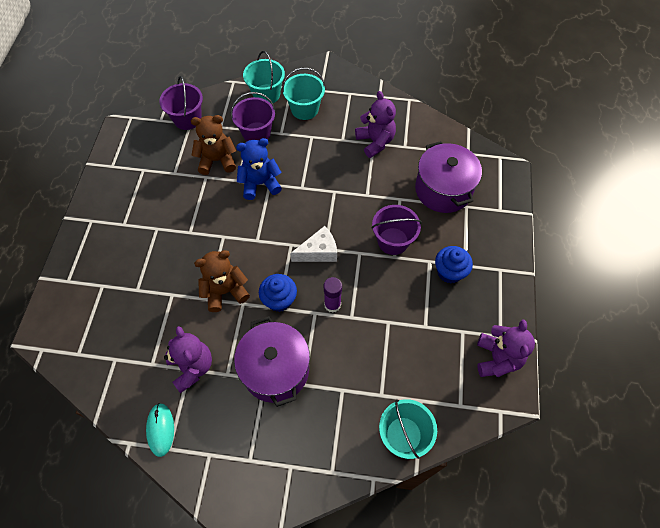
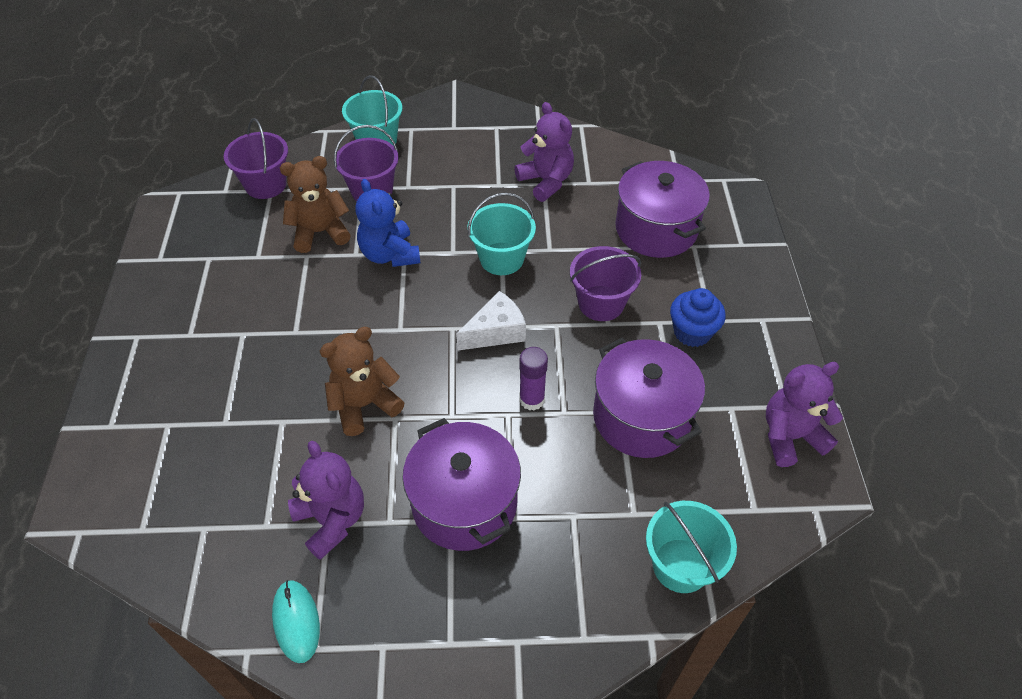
camera: 10 degrees left, 10 degrees down
blue teddy bear [236,138,282,200] -> blue teddy bear turned 90 degrees counterclockwise [355,179,421,267]
blue cupcake [259,274,297,312] -> none
turquoise bucket [282,68,325,120] -> turquoise bucket moved to [467,193,536,275]
purple teddy bear [477,319,535,377] -> purple teddy bear turned 105 degrees counterclockwise [766,362,843,467]
none -> purple pot [593,338,705,458]

